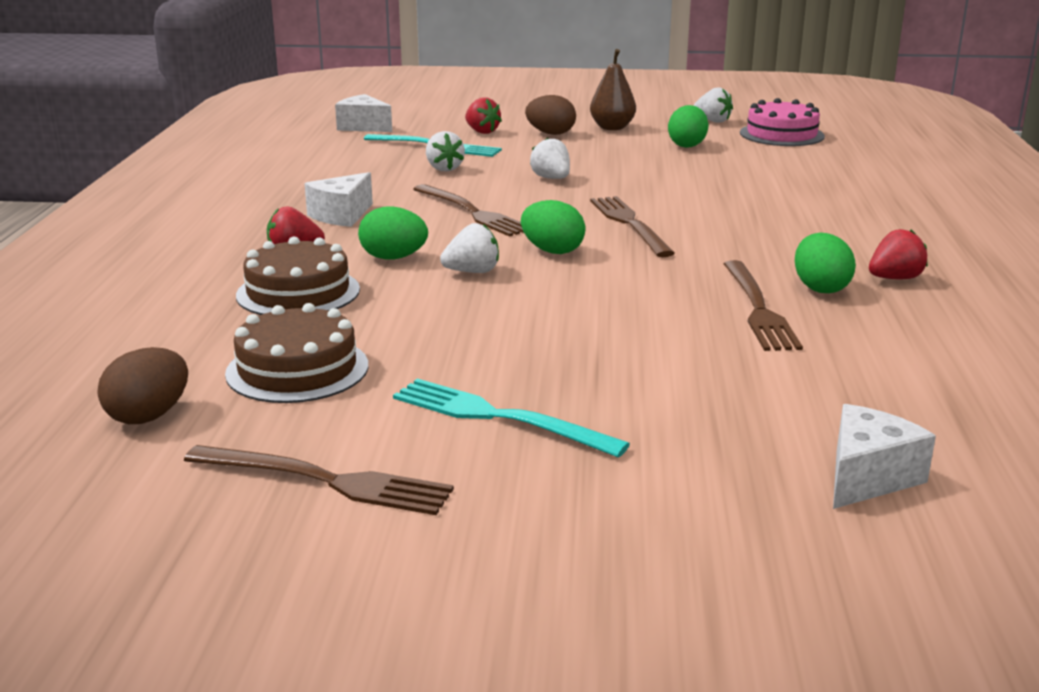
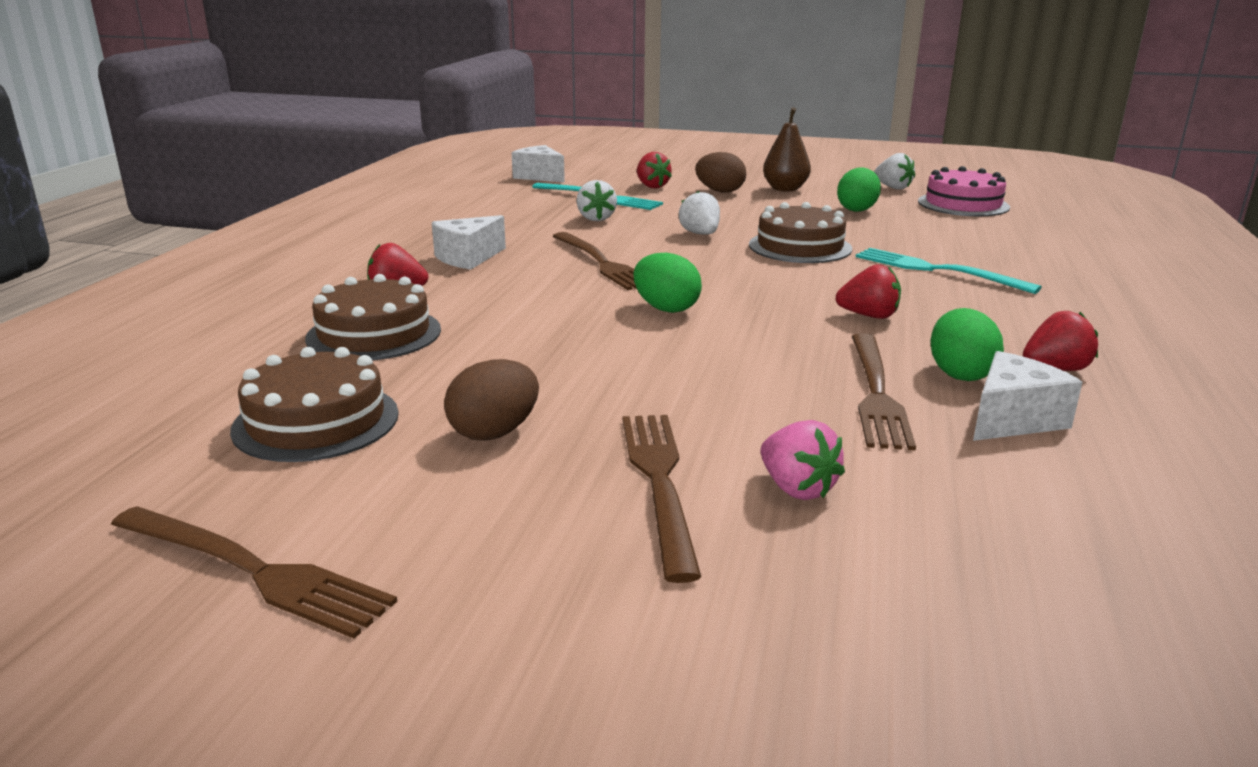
camera: 10 degrees right, 0 degrees up
brown egg [97,347,188,424] -> brown egg moved to [444,359,539,441]
green egg [358,206,428,260] -> none
turquoise fork [393,378,630,458] -> turquoise fork moved to [856,248,1042,294]
white strawberry [440,223,499,273] -> none
brown fork [590,196,675,257] -> brown fork moved to [623,415,701,583]
white cheese [833,404,936,509] -> white cheese moved to [973,351,1083,441]
none -> brown cake [749,202,852,263]
none -> pink strawberry [761,420,845,500]
none -> red strawberry [835,264,901,319]

